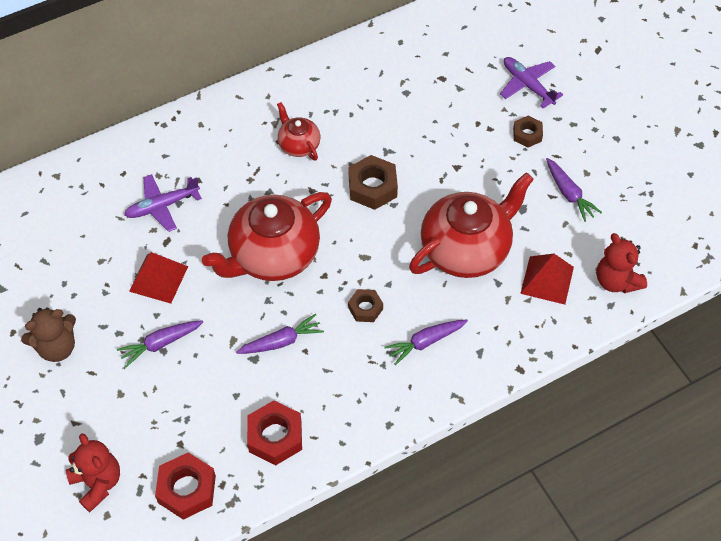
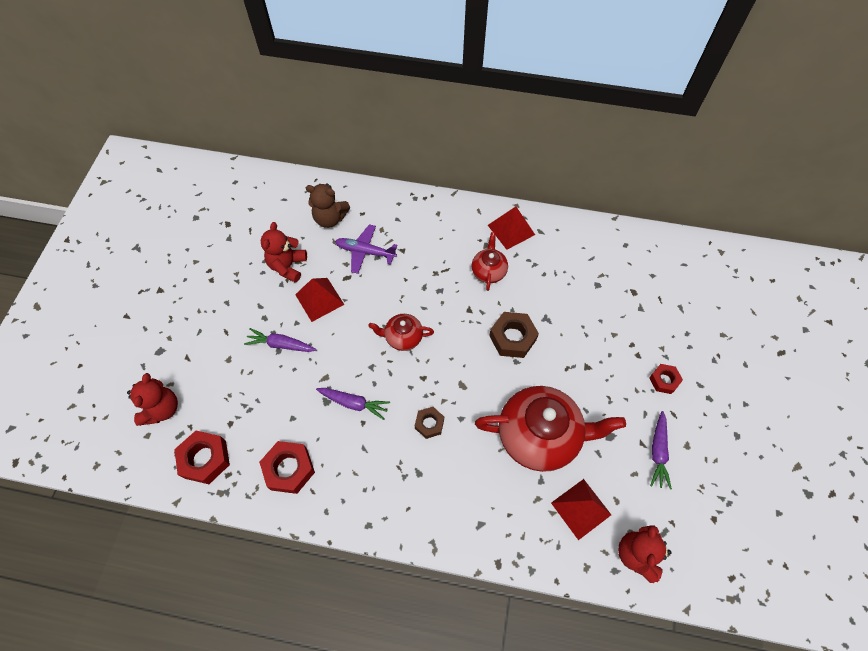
camera: 40 degrees right, 5 degrees up
brown teddy bear [21,307,76,362] -> brown teddy bear moved to [306,183,350,228]
red teapot [202,192,332,281] -> red teapot [368,314,434,351], size x0.50
purple carrot [384,319,468,365] -> none
purple plane [500,57,563,108] -> none
brown nut [513,116,543,148] -> red nut [649,364,683,394]
none -> red teddy bear [261,222,307,283]
none -> red pyramid [488,206,535,250]

